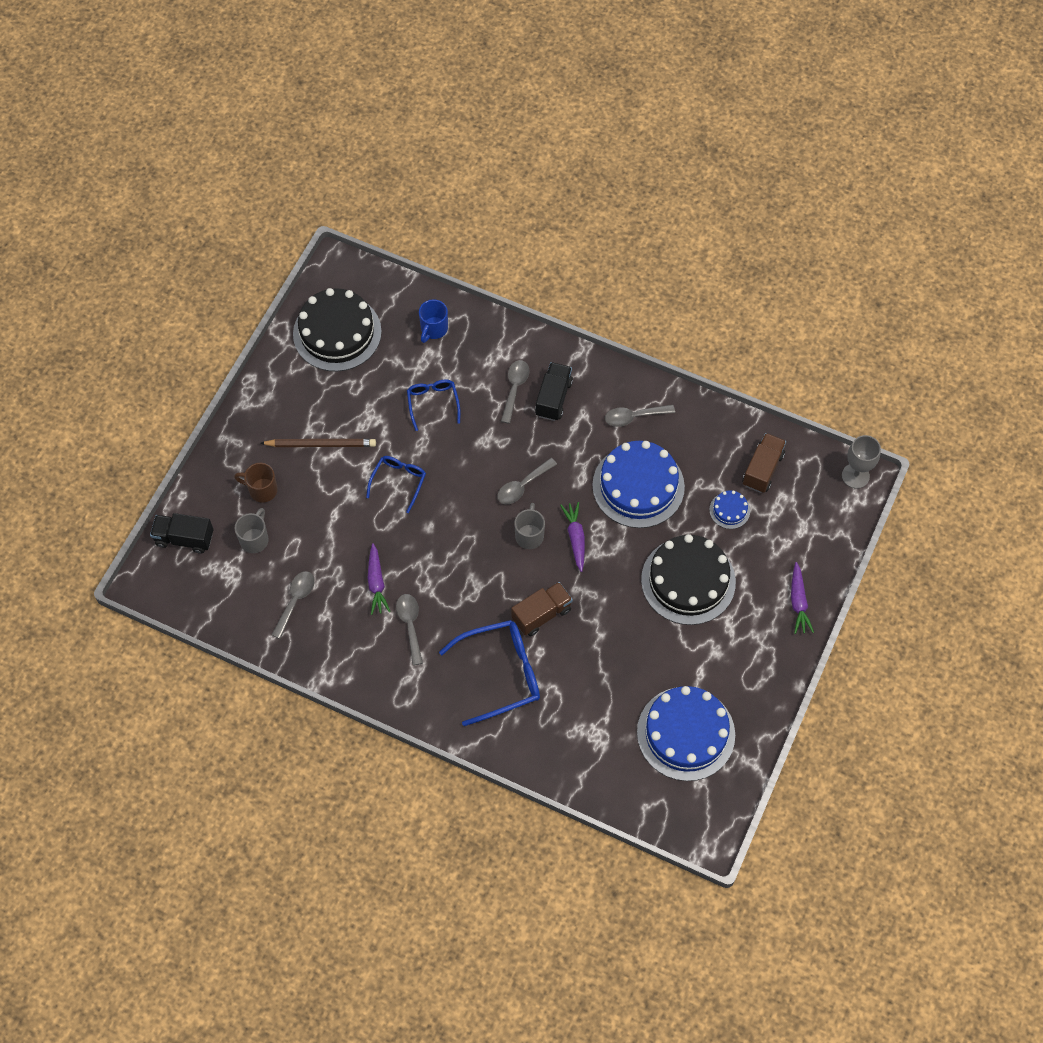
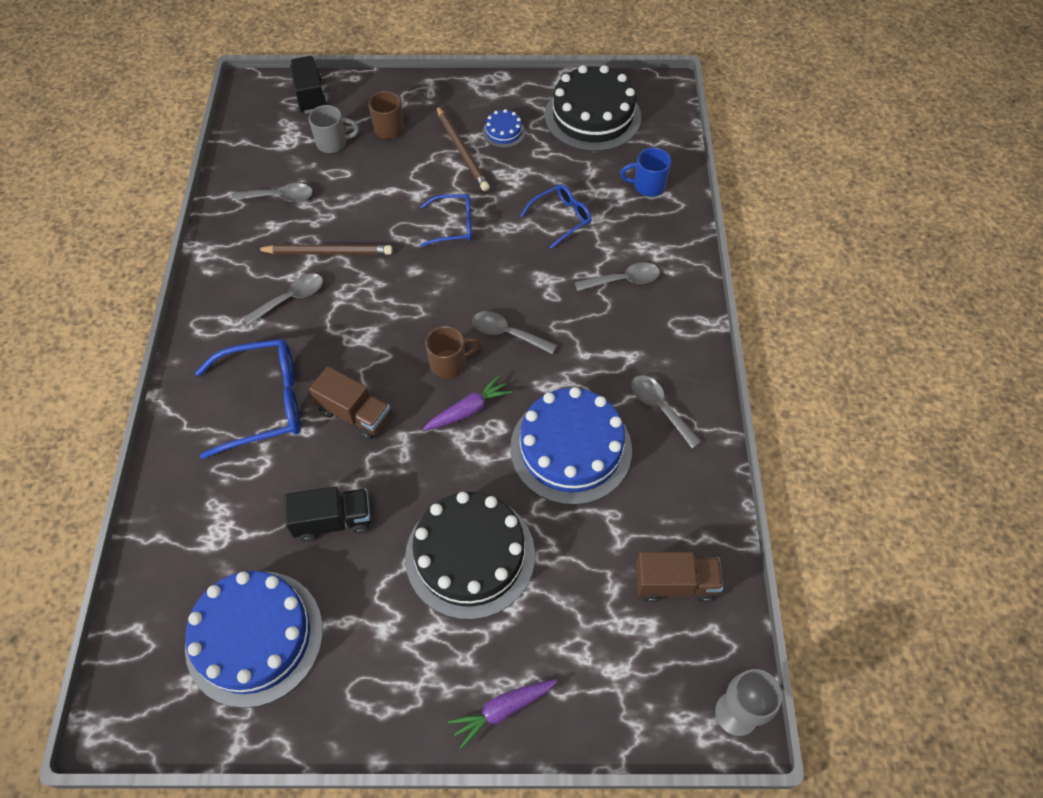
camera: 65 degrees right, 5 degrees down
purple carrot [368,543,391,615] -> brown pencil [256,245,392,255]
blue glasses [439,620,540,726] -> blue glasses turned 60 degrees counterclockwise [195,339,301,459]
grey mug [514,503,545,549] -> brown mug [425,326,481,378]
black truck [535,362,573,421] -> black truck moved to [284,486,371,542]
blue cake [709,490,750,529] -> blue cake moved to [482,109,525,148]

